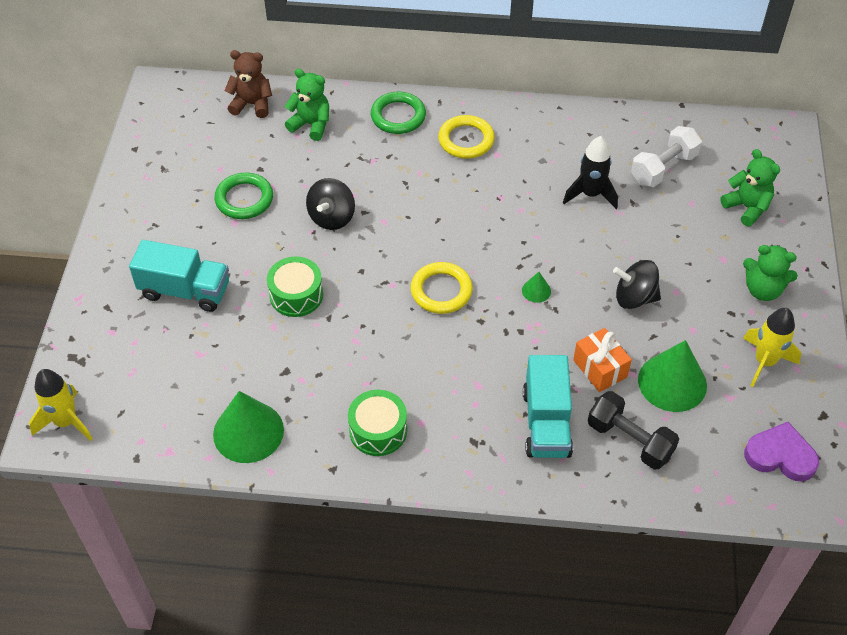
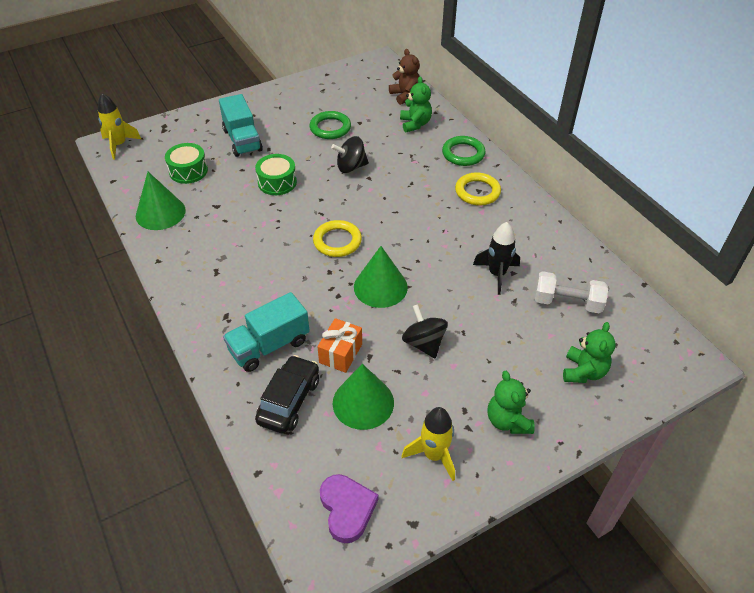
camera: 55 degrees right, 5 degrees down
green drum [348,390,407,456] -> green drum moved to [165,143,208,184]
green cone [522,272,551,303] -> green cone [354,246,408,308], size x2.23
black dumbbell [588,391,679,469] -> black car [255,355,319,434]

